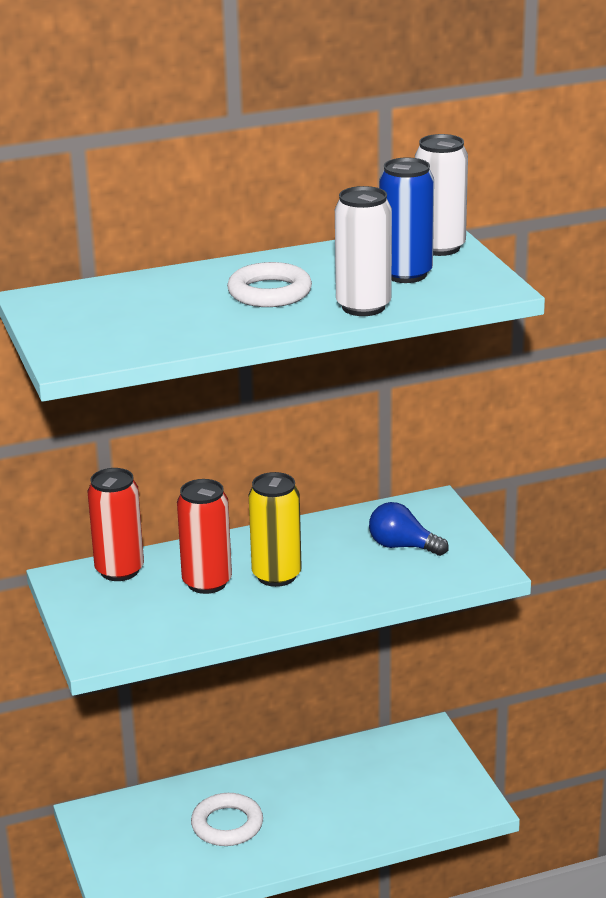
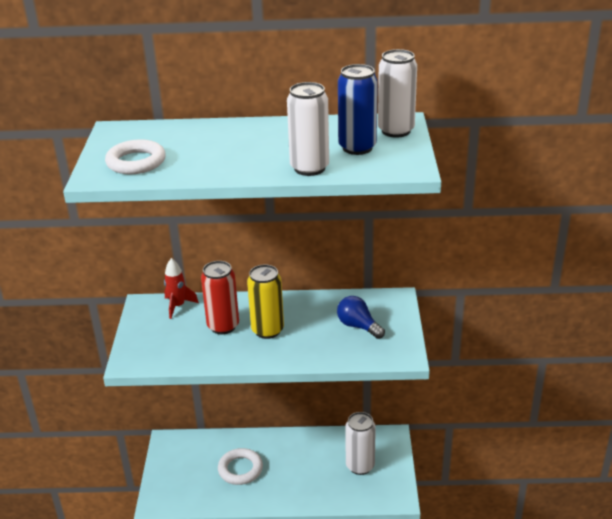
camera: 20 degrees right, 5 degrees up
red can [88,468,144,581] -> red rocket [164,258,199,319]
white ring [227,262,312,307] -> white ring moved to [105,139,166,174]
none -> white can [345,412,376,475]

